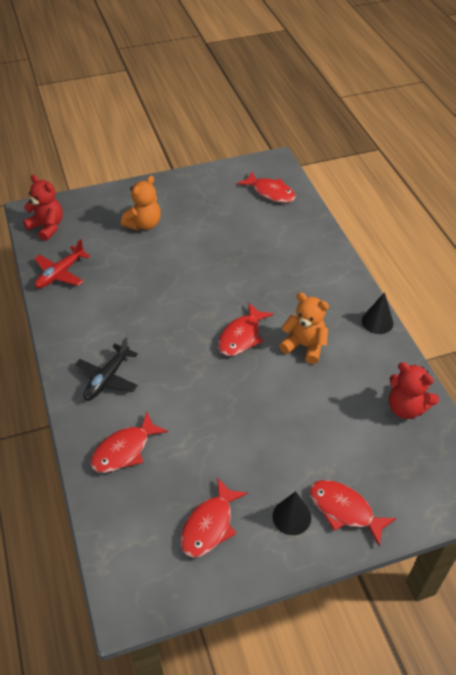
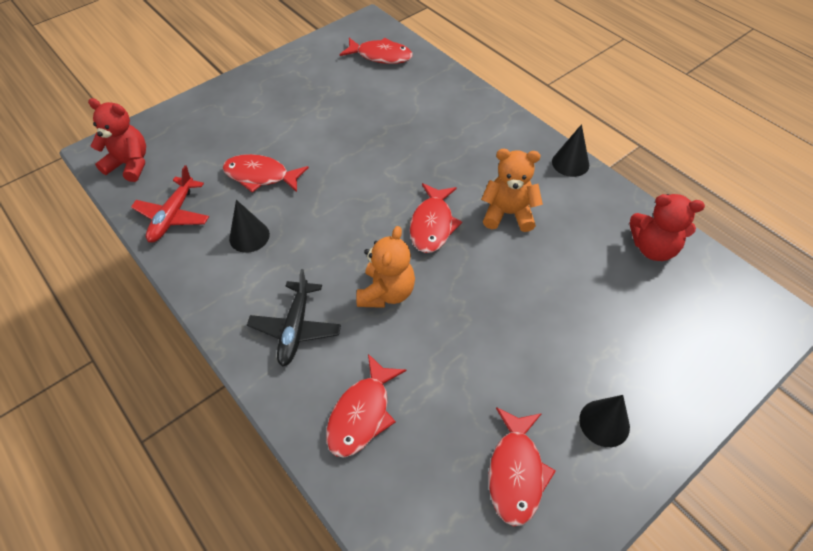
camera: 20 degrees left, 5 degrees up
orange teddy bear [121,175,161,230] -> orange teddy bear moved to [356,226,415,308]
red fish [309,480,396,547] -> red fish moved to [223,154,309,193]
none -> black cone [229,200,270,253]

